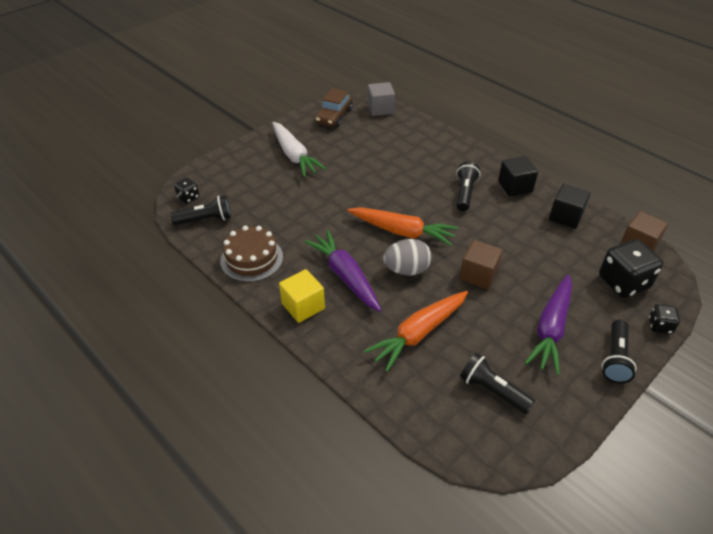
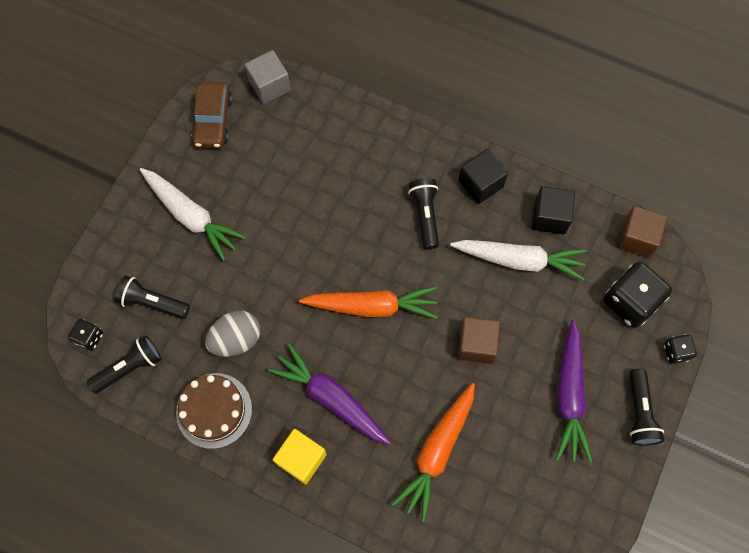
camera: 20 degrees left, 25 degrees up
grey egg [383,239,432,276] -> grey egg moved to [205,310,260,357]
black flashlight [460,353,535,414] -> black flashlight moved to [115,276,190,319]
none -> white carrot [450,240,587,281]

